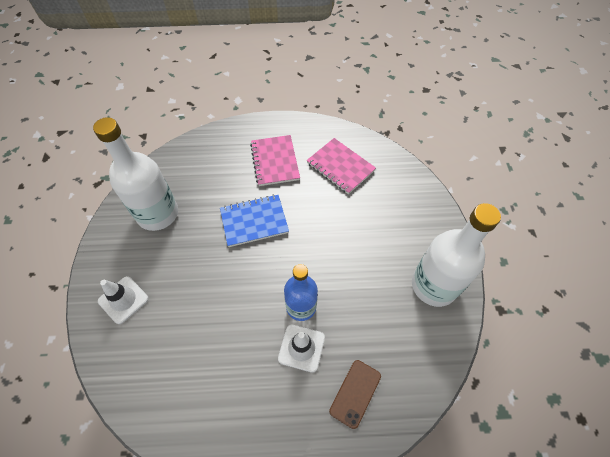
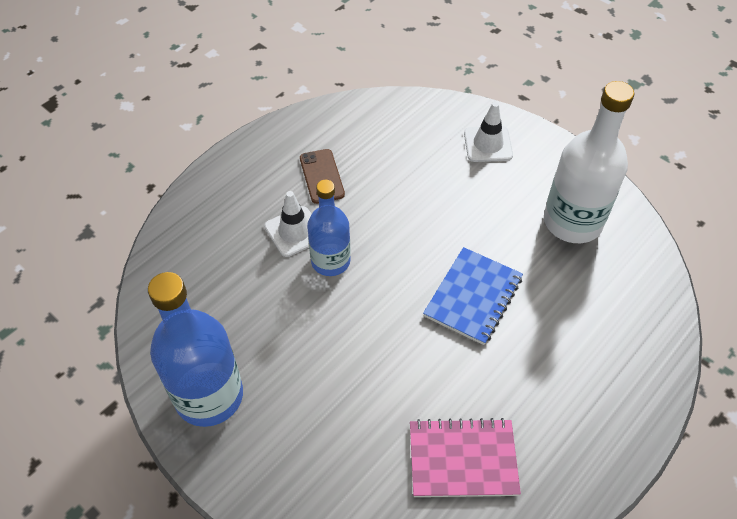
camera: 135 degrees right, 5 degrees down
pink notebook [250,135,300,186] -> none
brown phone [329,360,381,429] -> brown phone moved to [300,149,345,204]
white bottle [412,203,501,307] -> blue bottle [148,272,243,427]

